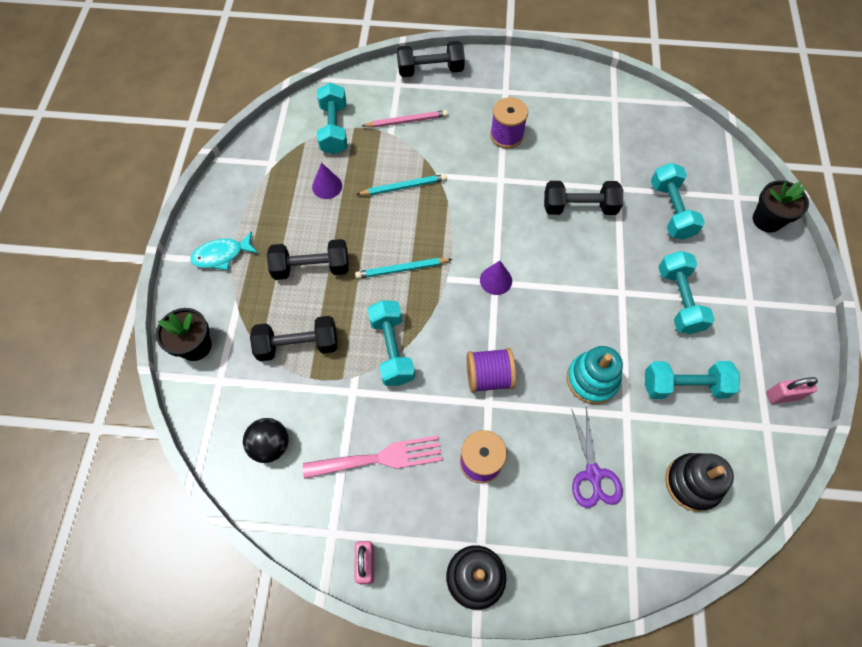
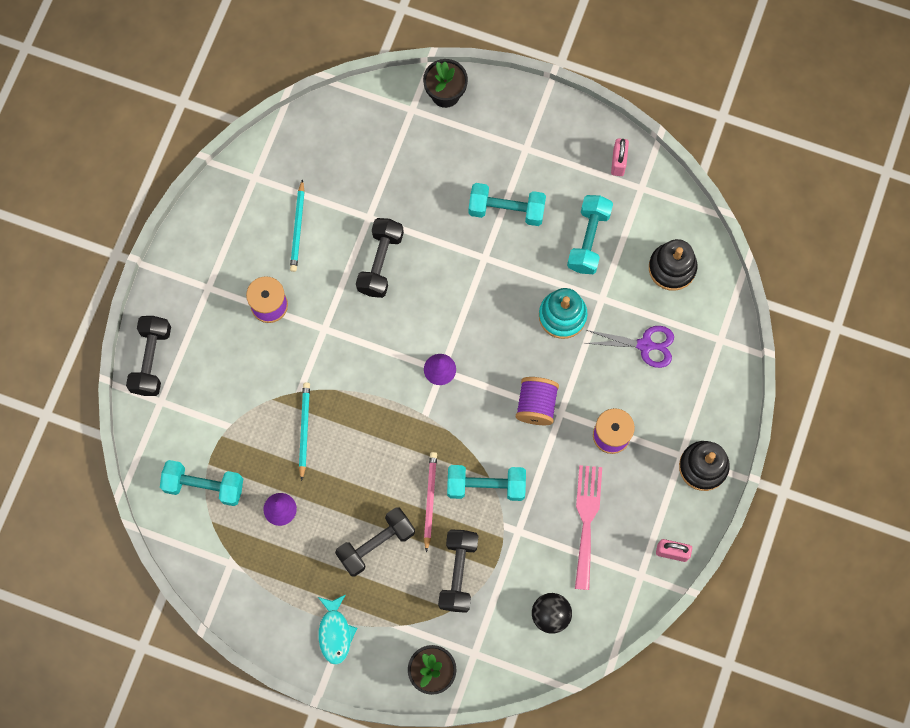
camera: 75 degrees left, 10 degrees up
black dumbbell [267,239,349,280] -> black dumbbell turned 45 degrees clockwise [335,507,415,576]
turquoise pencil [355,258,452,279] -> turquoise pencil moved to [290,179,305,272]
pink pencil [362,110,448,128] -> pink pencil moved to [424,452,437,552]
turquoise dumbbell [651,163,705,240] -> none

